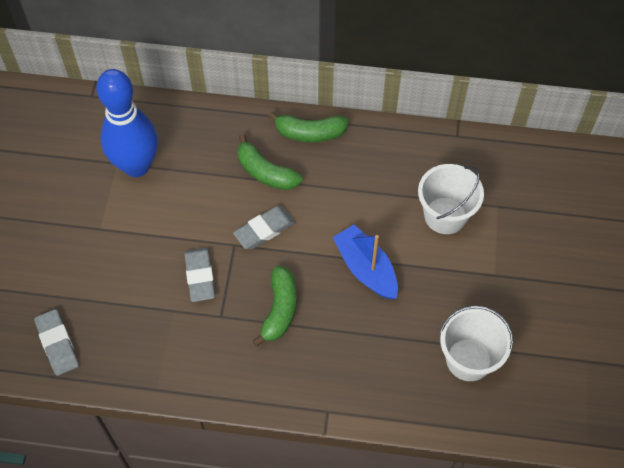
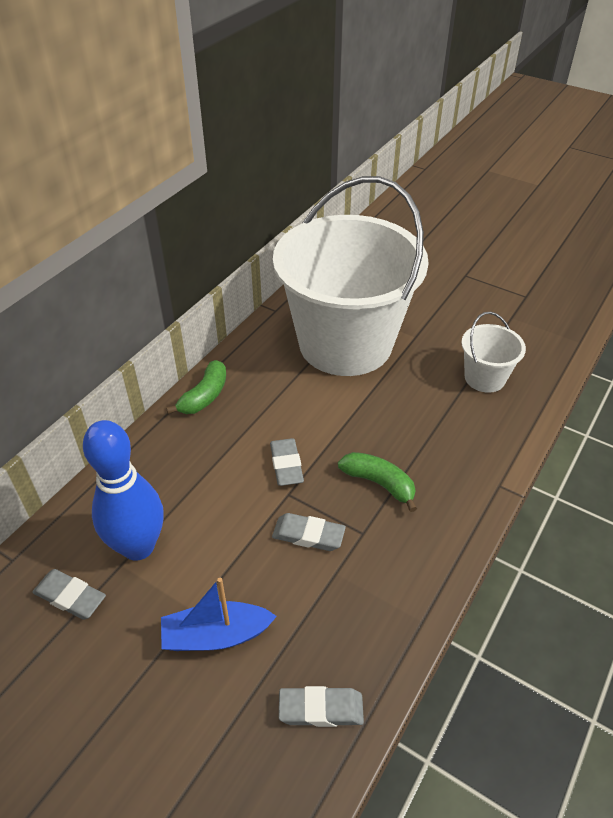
camera: 65 degrees left, 15 degrees down
green banana [237,134,302,190] -> none
blue boat [333,225,398,299] -> blue boat moved to [161,578,277,651]
white bucket [418,164,484,234] -> white bucket [273,176,429,376], size x2.42
none -> grey eraser [32,569,106,620]

